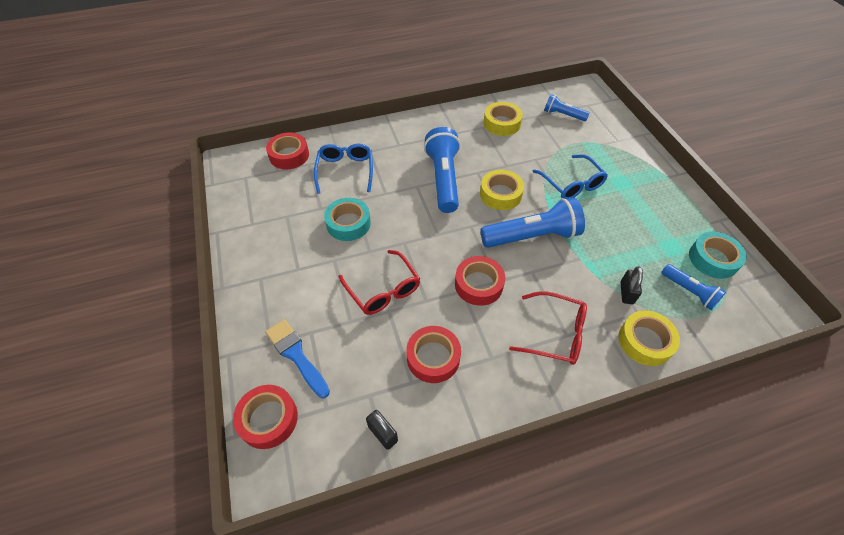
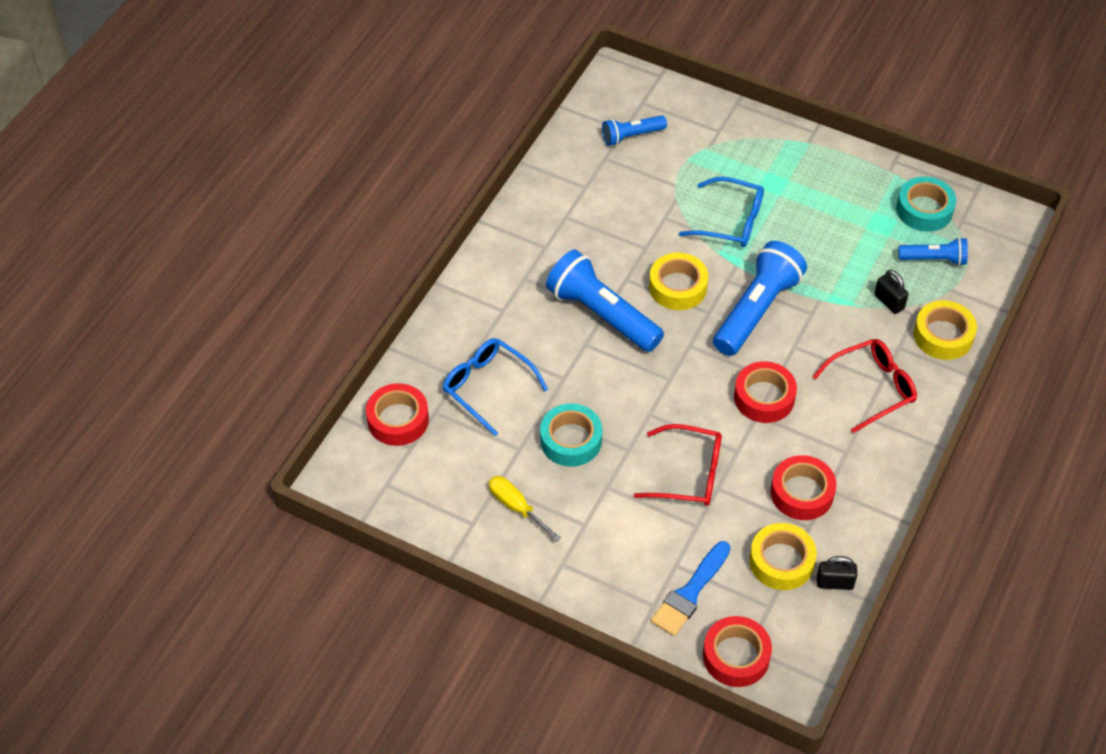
camera: 45 degrees left, 0 degrees up
blue brush [265,319,330,398] -> blue brush turned 60 degrees counterclockwise [651,541,730,636]
yellow tape [483,102,523,136] -> yellow tape moved to [749,523,817,590]
none -> yellow screwdriver [489,476,561,542]

